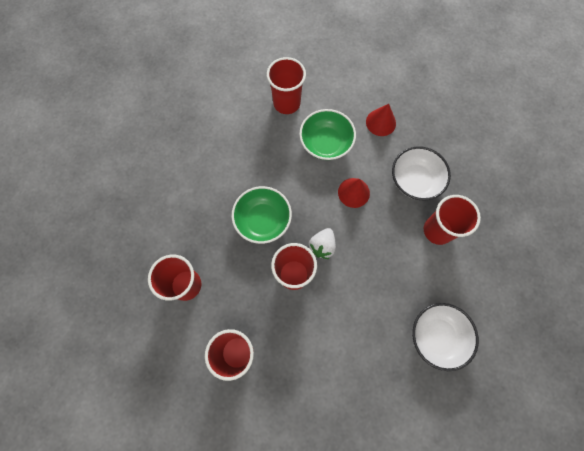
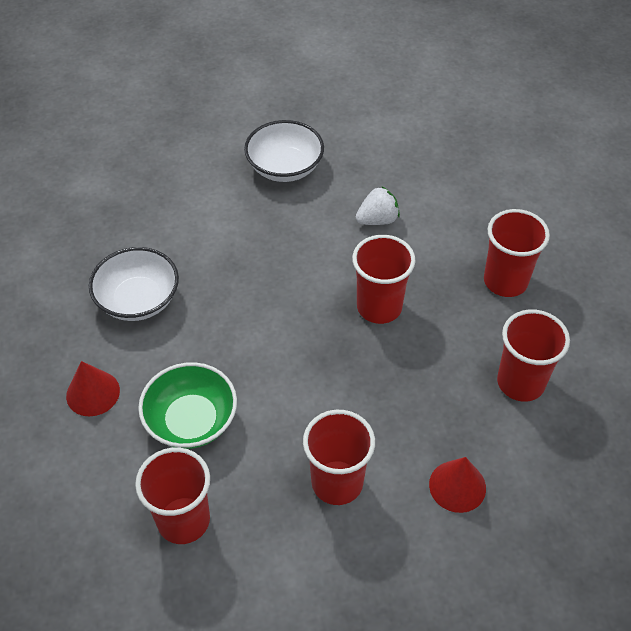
camera: 140 degrees left, 20 degrees down
green bowl [232,186,292,244] -> none
white strawberry [309,228,336,259] -> white strawberry moved to [356,186,400,225]
red cone [338,178,370,208] -> red cone moved to [429,457,486,513]
red cup [424,195,481,245] -> red cup moved to [303,410,375,505]

